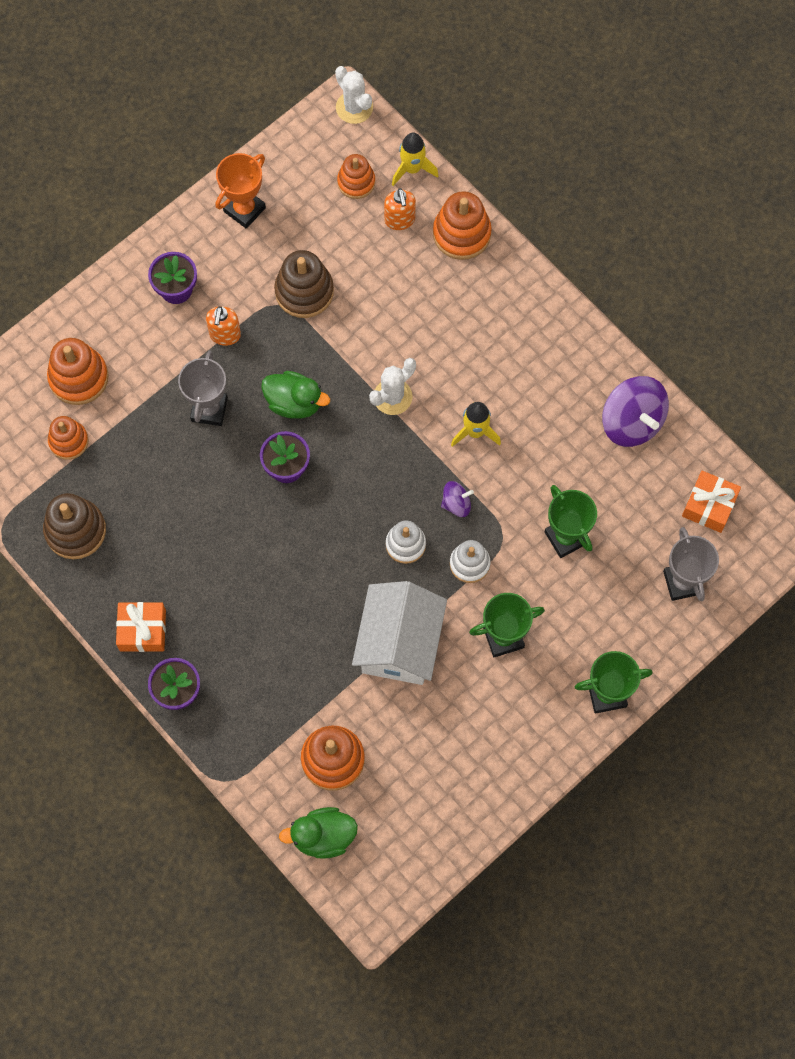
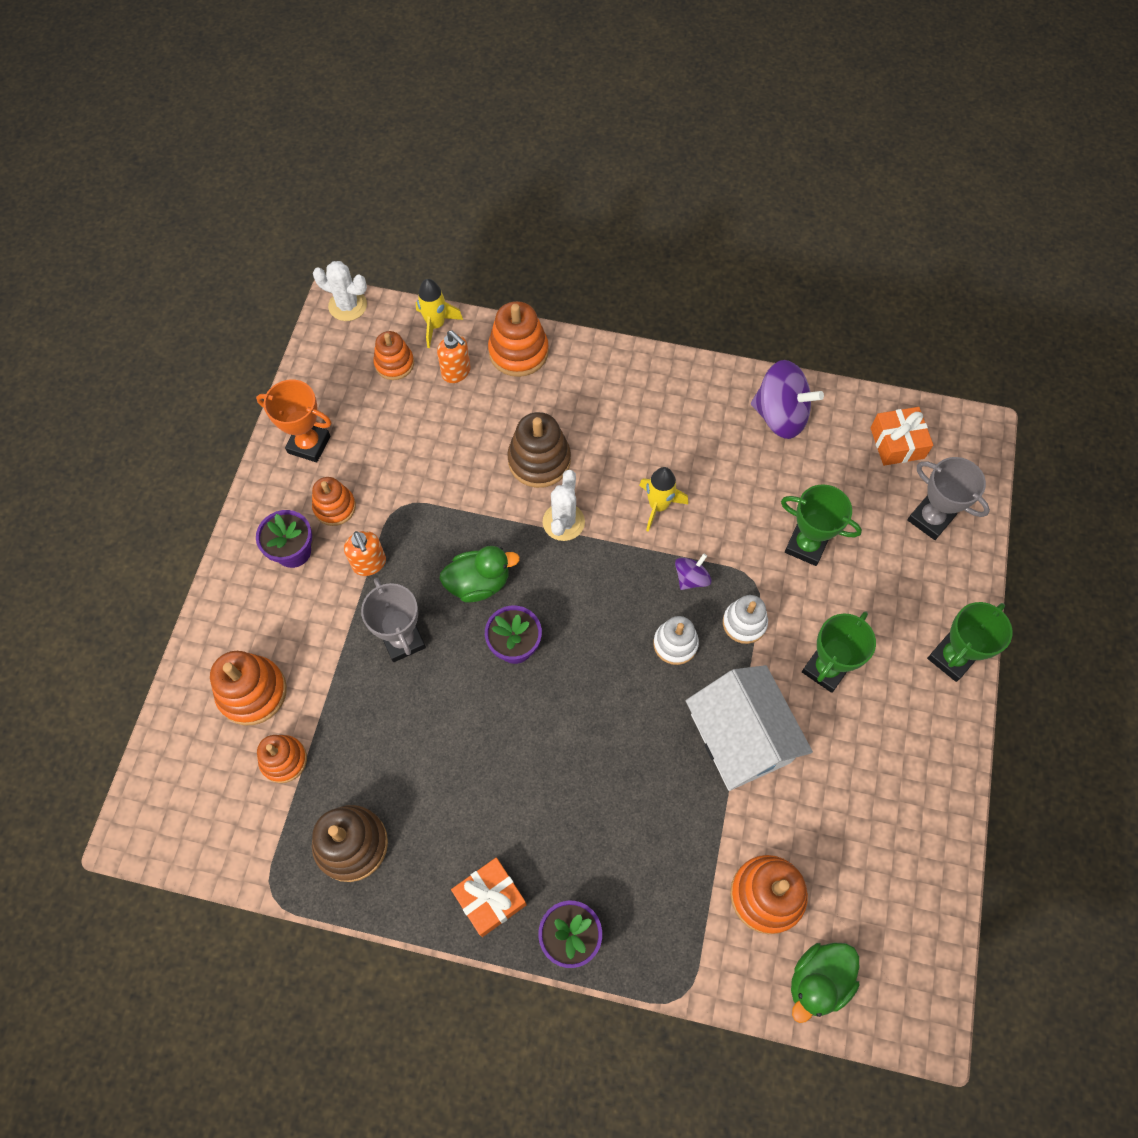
camera: 35 degrees left, 5 degrees down
orange trophy [215,153,266,229] -> orange trophy turned 75 degrees counterclockwise [256,380,332,462]
brown stacking toy [274,250,334,318] -> brown stacking toy moved to [507,412,571,488]
none -> orange stacking toy [312,477,356,526]

